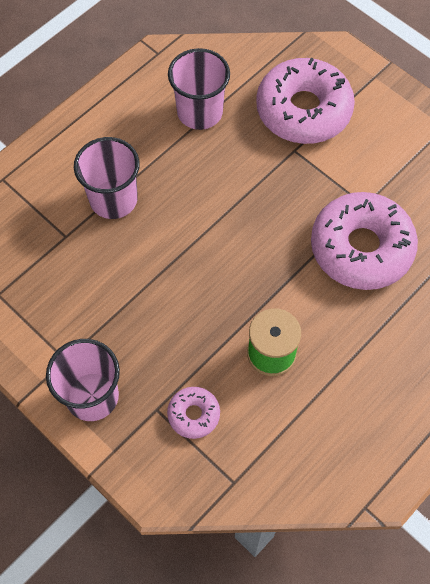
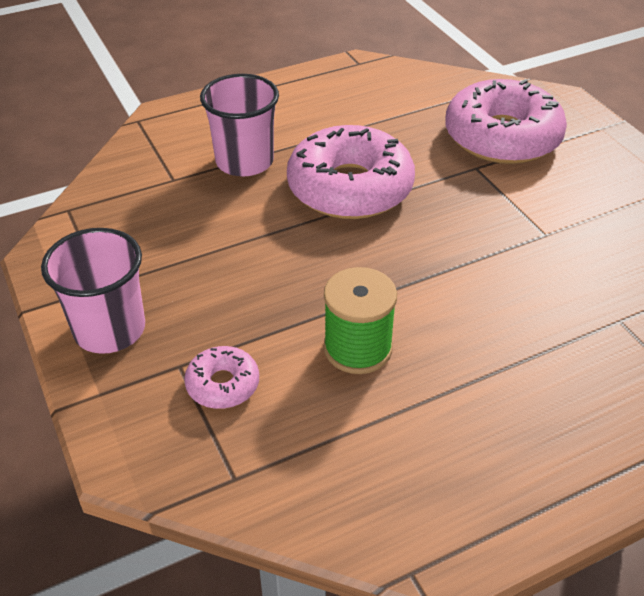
camera: 20 degrees right, 20 degrees down
pink cup [168,48,230,130] -> none
pink donut [311,192,418,290] -> pink donut moved to [287,125,415,219]

